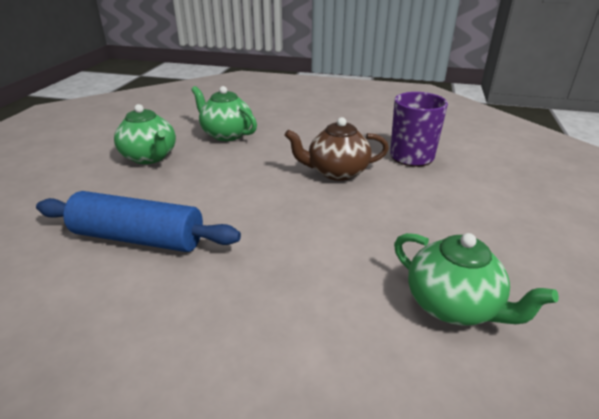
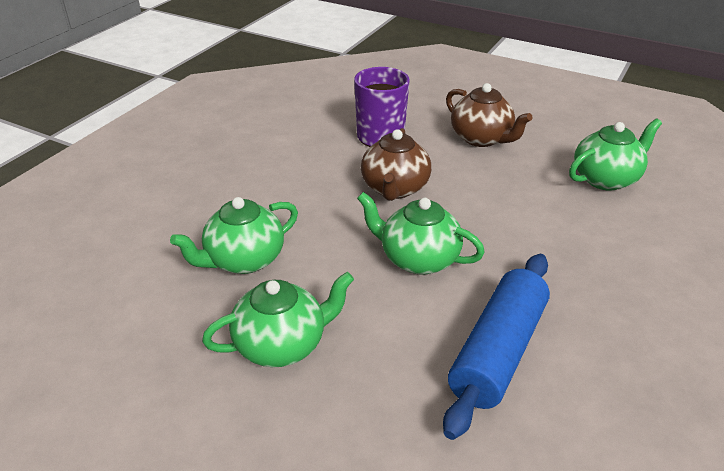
camera: 75 degrees left, 5 degrees up
none -> green teapot [357,192,485,275]
none -> brown teapot [446,83,533,147]

